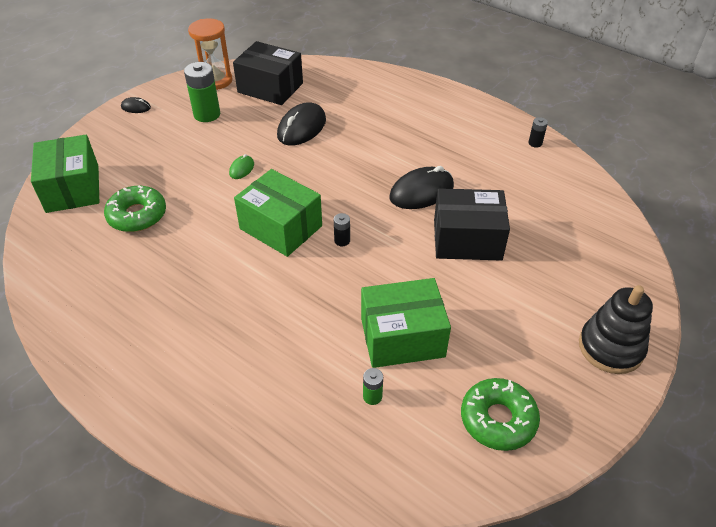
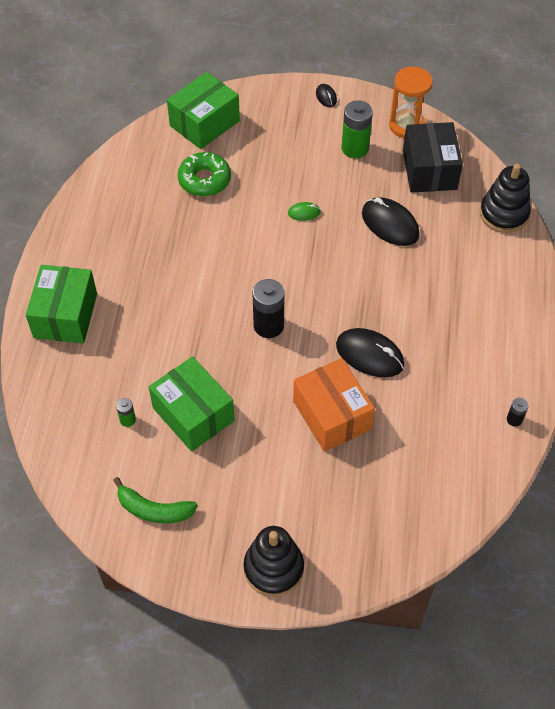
camera: 60 degrees right, 10 degrees up
green box [234,169,322,257] -> green box moved to [25,265,97,343]
black mouse [277,102,326,146] -> black mouse turned 45 degrees clockwise [362,197,420,246]
black battery [334,213,350,246] -> black battery [252,279,284,338], size x2.03
black box [434,188,510,261] -> orange box [293,358,375,452]
green donut [461,378,540,451] -> green banana [113,477,198,523]
none -> black stacking toy [480,164,531,233]

